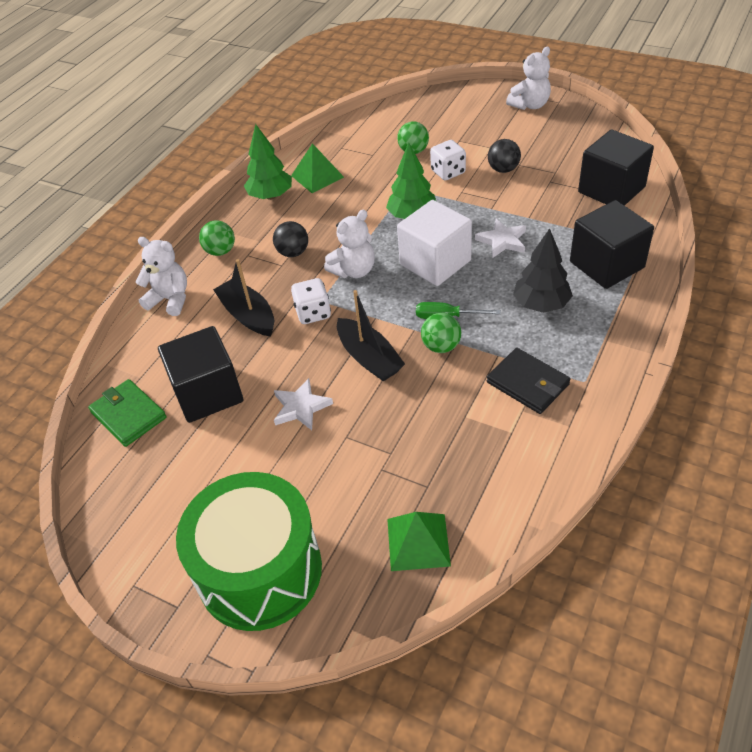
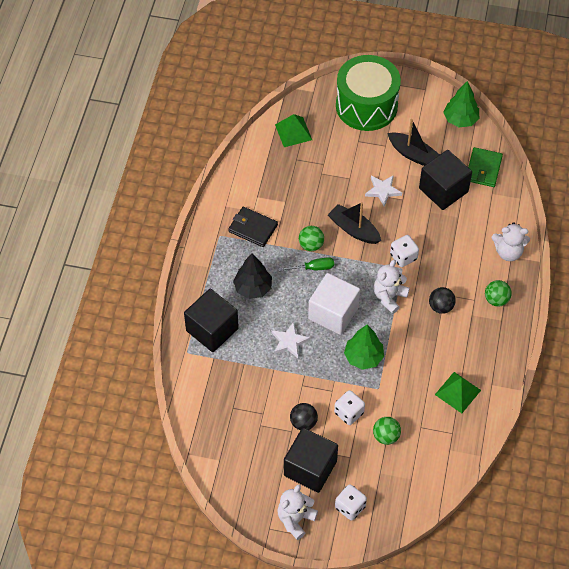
camera: 160 degrees right, 10 degrees up
green wallet [88,379,167,447] -> green wallet turned 75 degrees clockwise [468,147,503,187]
black boat [213,259,274,336] -> black boat moved to [387,119,440,166]
green tree [244,124,292,200] -> green tree moved to [443,81,479,127]
black cube [578,130,654,206] -> black cube moved to [284,428,338,493]
none -> white dice [335,484,367,521]

